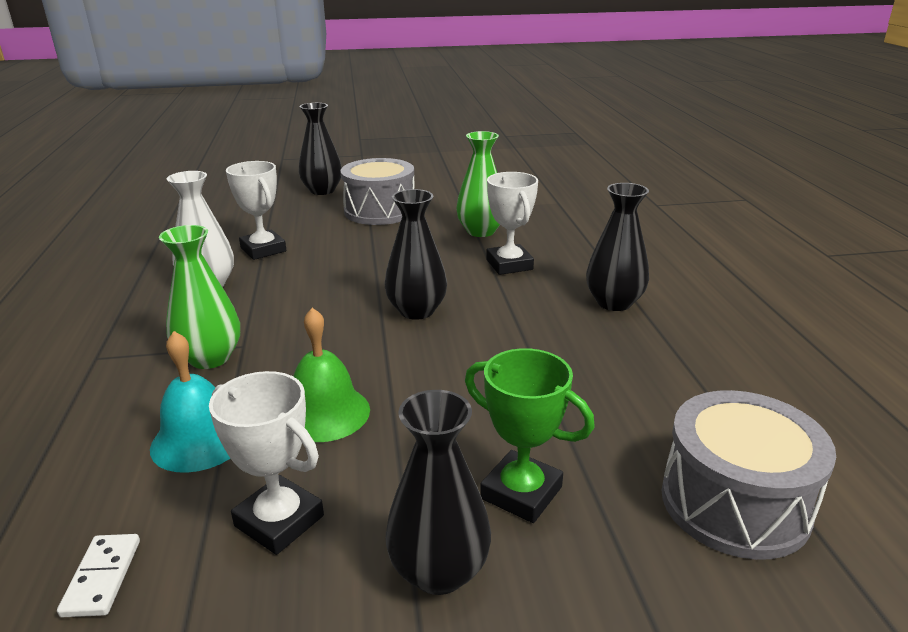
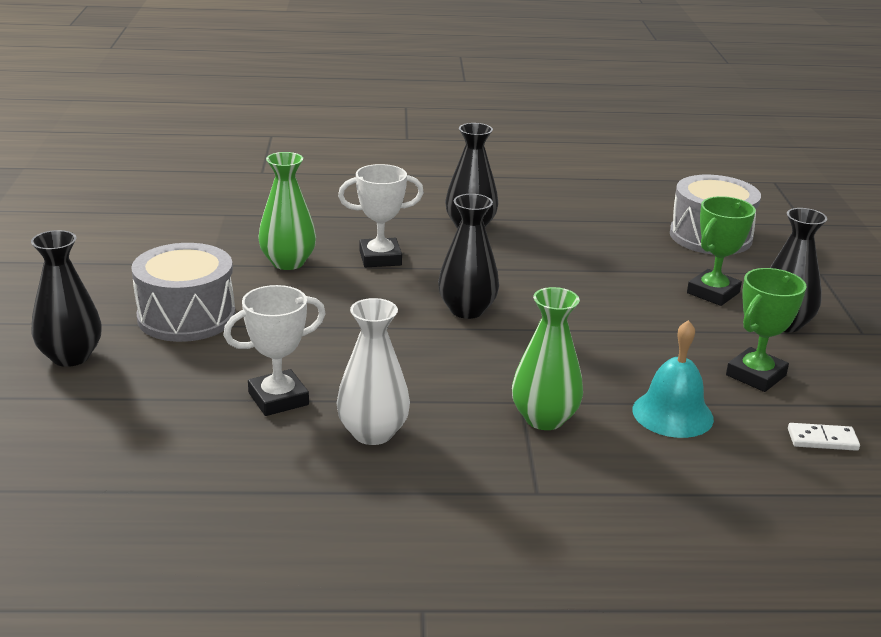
camera: 85 degrees left, 0 degrees up
white trophy [209,371,324,555] -> green trophy [726,268,807,392]
green bell [293,308,370,442] -> none

